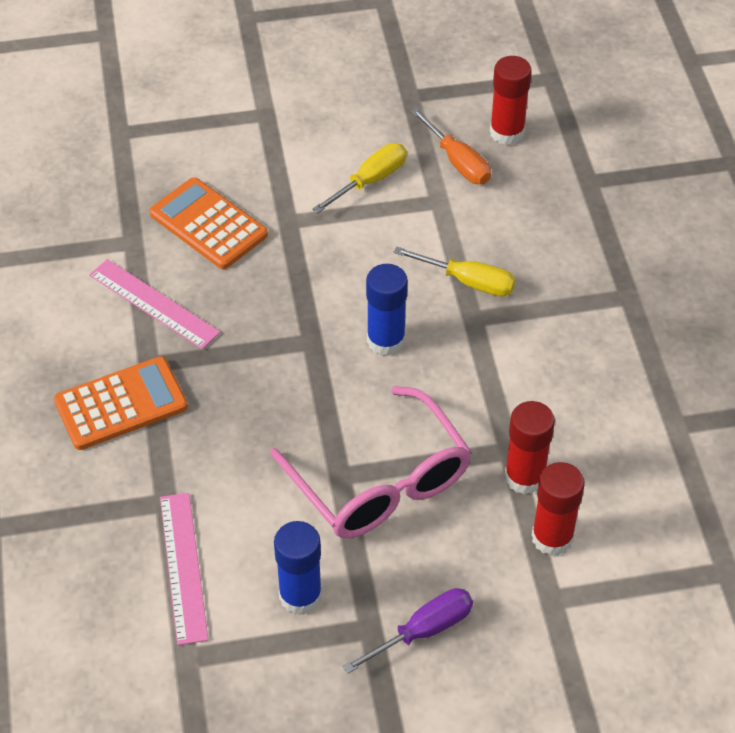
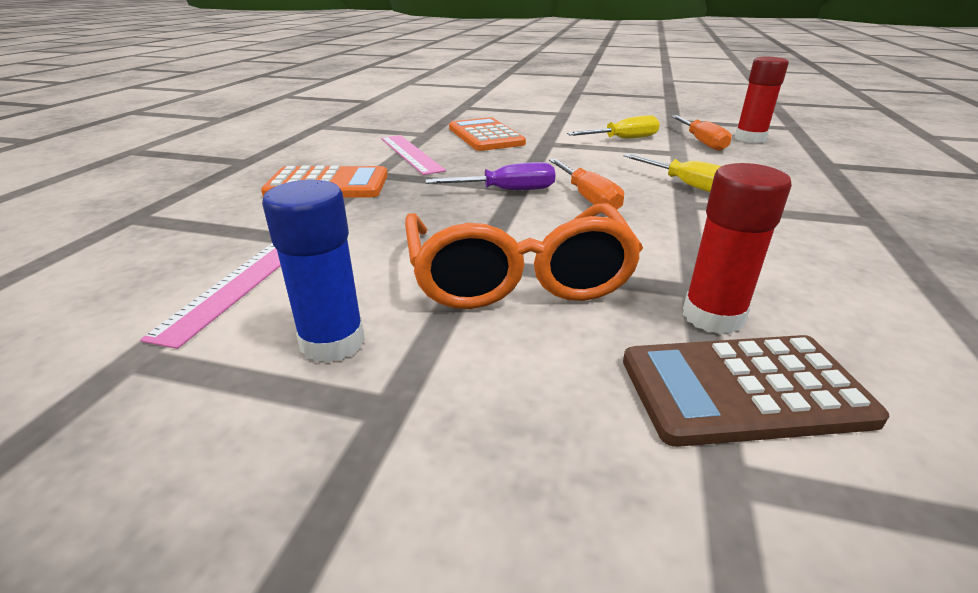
camera: 25 degrees right, 20 degrees down
pink glasses [270,386,472,538] -> orange glasses [405,203,643,309]
purple screwdriver [343,588,473,674] -> purple screwdriver moved to [425,162,556,190]
blue glue stick [366,264,408,356] -> orange screwdriver [549,159,624,210]
red glue stick [532,462,585,556] -> brown calculator [623,335,889,447]

